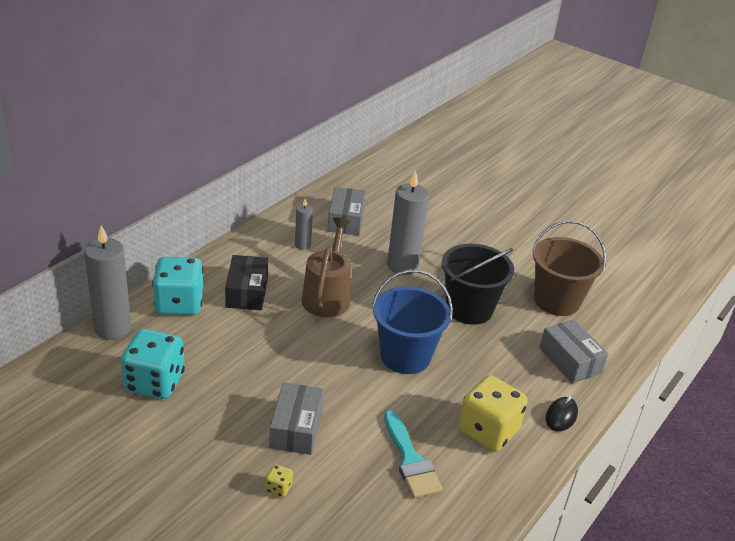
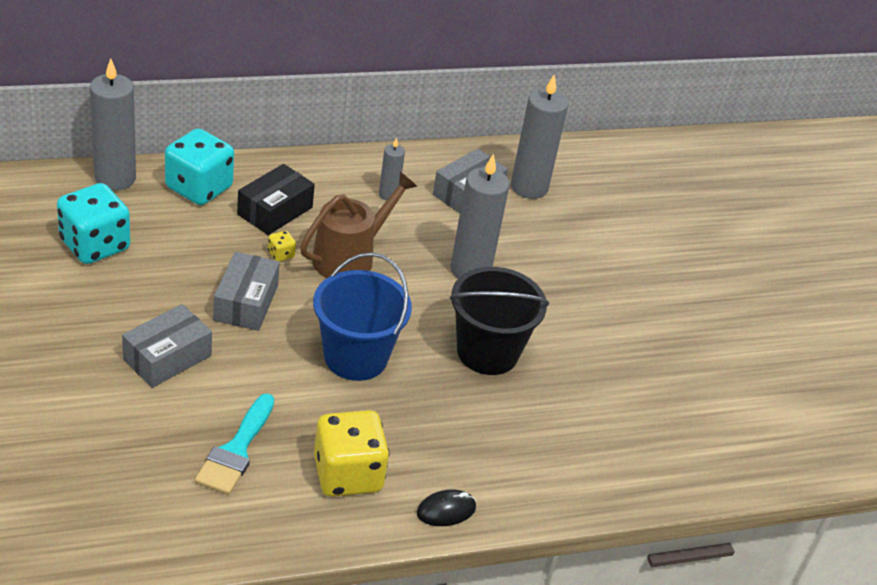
camera: 35 degrees right, 5 degrees up
yellow dice [265,464,293,497] -> yellow dice moved to [268,231,296,262]
brown bucket [532,220,606,316] -> none
grey box [539,320,608,384] -> grey box moved to [213,252,280,331]
none -> grey candle [511,74,568,199]

